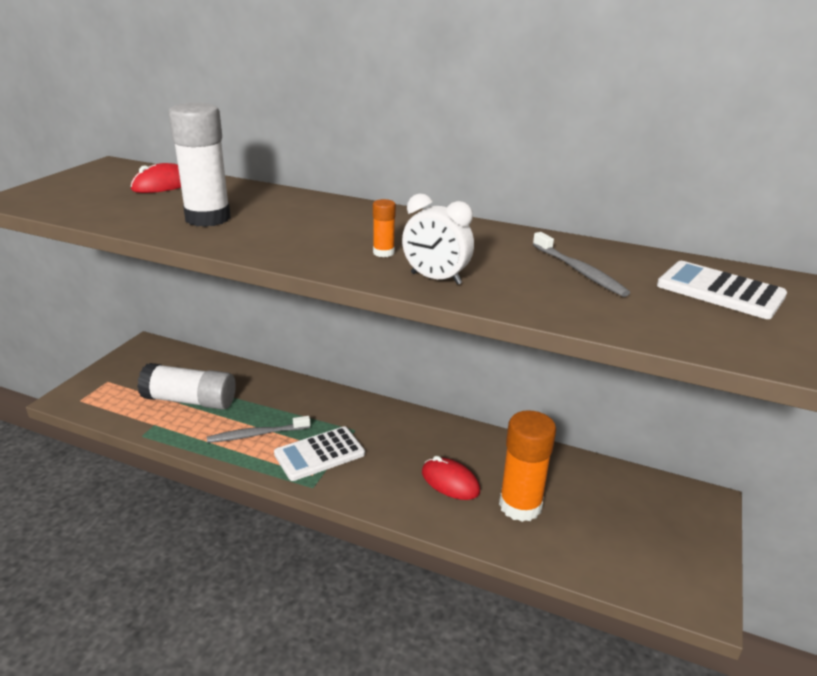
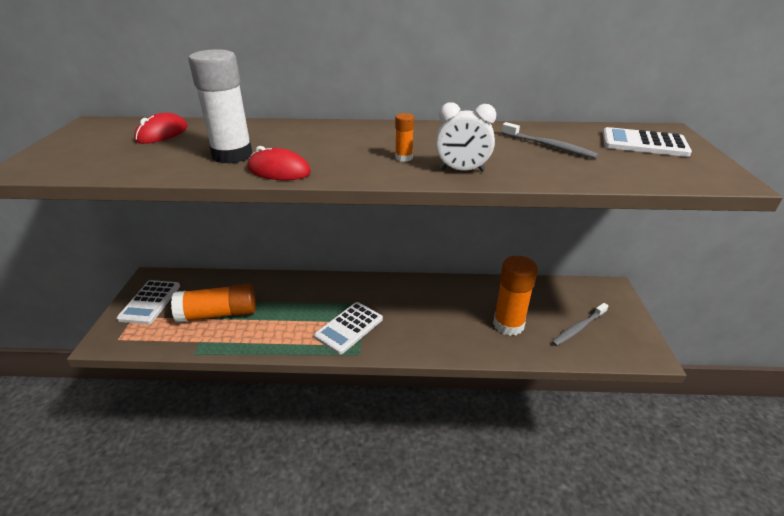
camera: 20 degrees left, 5 degrees up
white glue stick [137,363,236,410] -> orange glue stick [171,283,256,323]
grey toothbrush [207,416,311,443] -> grey toothbrush moved to [552,303,608,346]
red mouse [422,456,480,500] -> red mouse moved to [248,146,311,180]
none -> white calculator [117,280,180,324]

